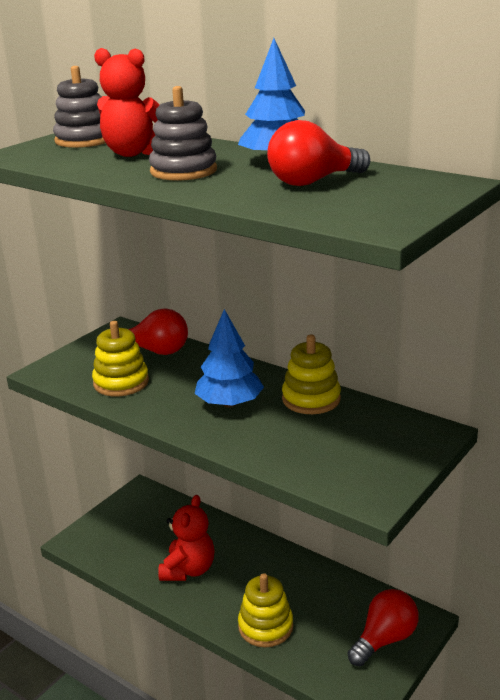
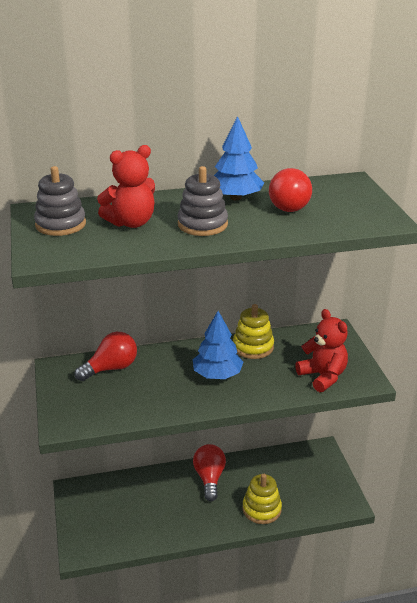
camera: 50 degrees left, 5 degrees up
yellow stacking toy [92,321,149,396] -> none
red teddy bear [158,495,214,581] -> red teddy bear moved to [295,309,348,392]
red light bulb [348,589,419,666] -> red light bulb moved to [193,444,226,501]

